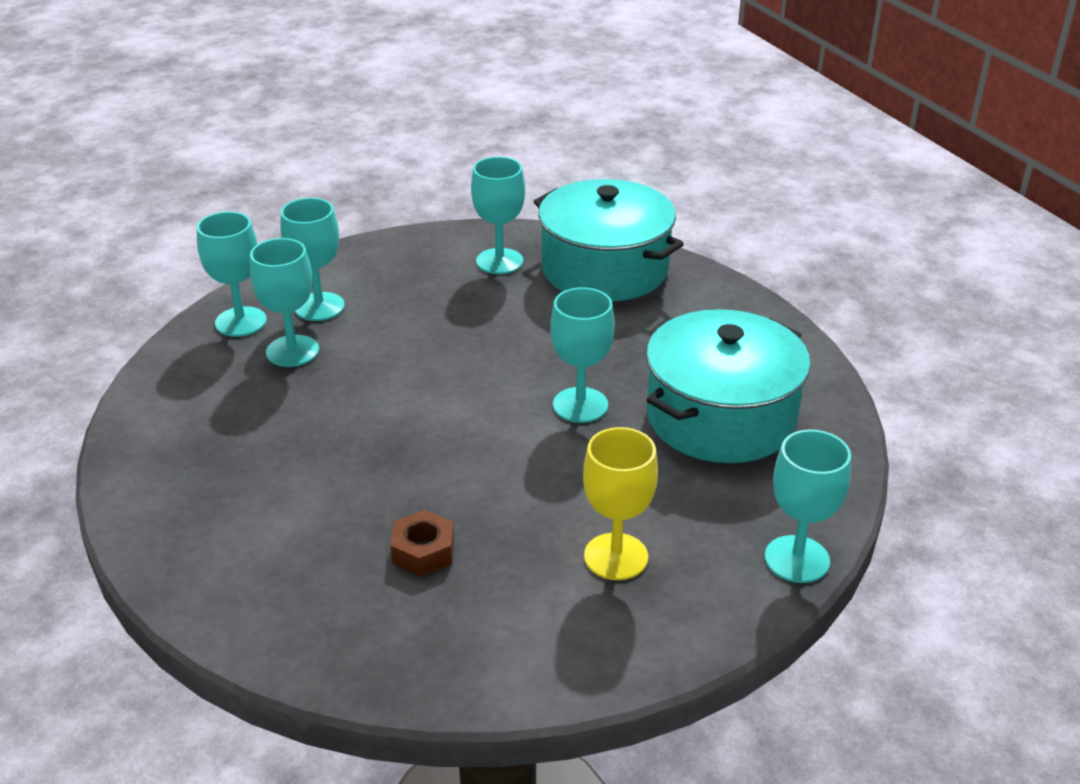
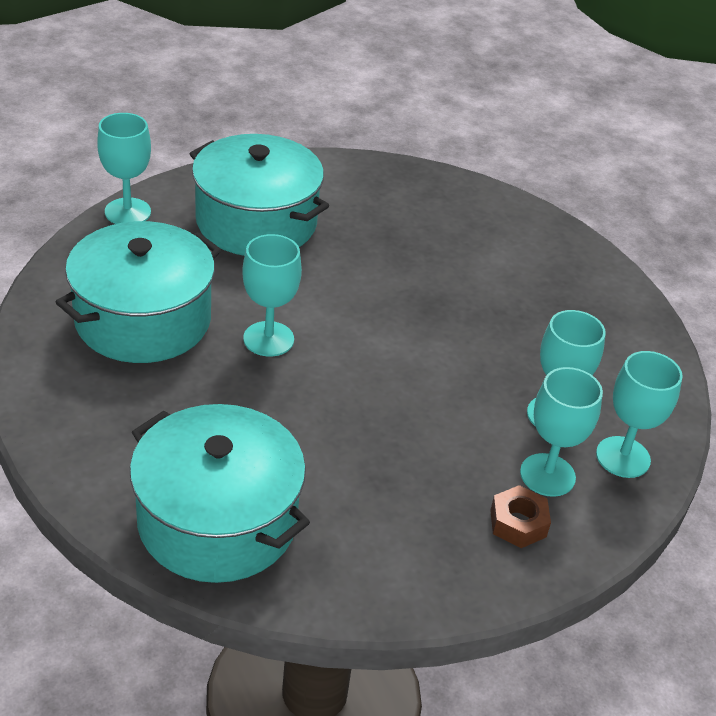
camera: 175 degrees right, 5 degrees up
brown nut [390,510,454,576] -> brown nut moved to [490,485,551,548]
turquoise goblet [471,157,525,274] -> none
yellow goblet [583,427,658,580] -> turquoise pot [190,134,329,256]

